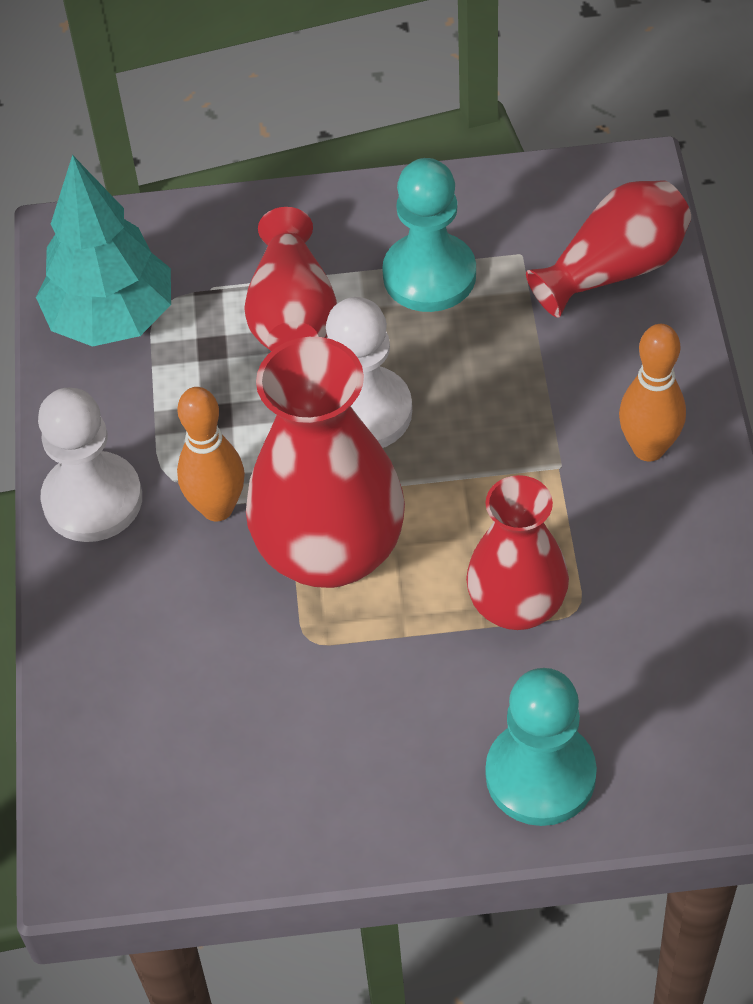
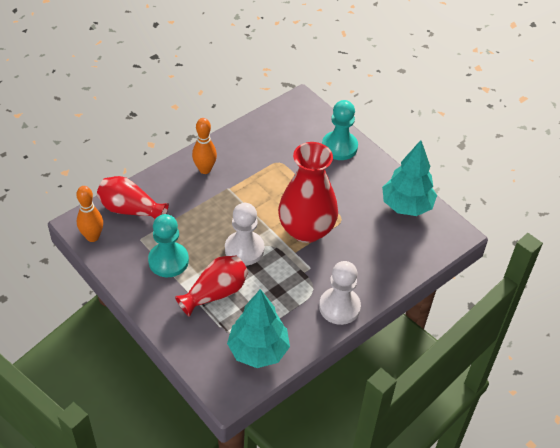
camera: 130 degrees left, 5 degrees down
orange bowling pin [177,387,245,522] -> orange bowling pin moved to [76,186,103,242]
red vase [466,475,569,630] -> none
none -> turquoise tree [382,140,437,216]

